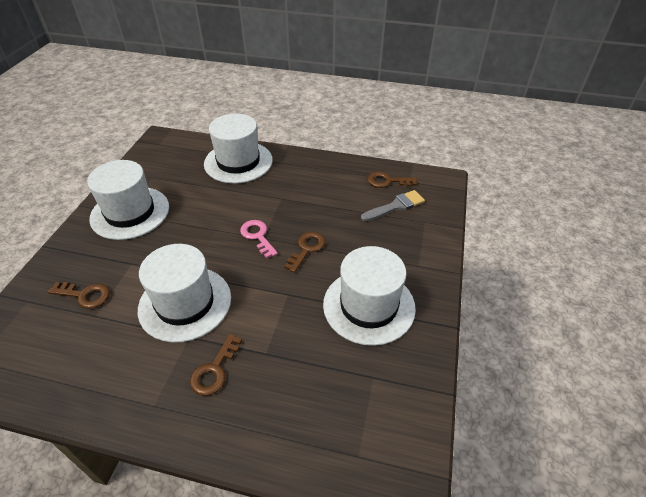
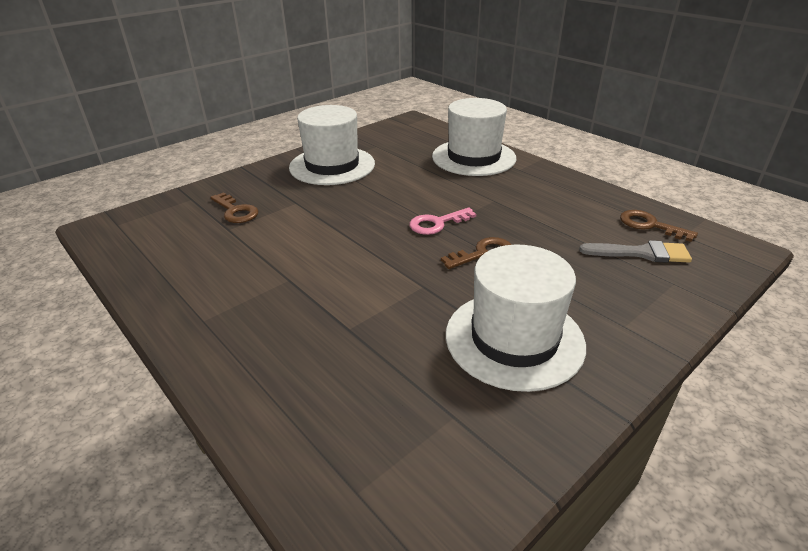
camera: 35 degrees right, 10 degrees down
white hat [138,244,231,343] -> none
brown key [190,334,242,396] -> none
pink key [240,220,278,259] -> pink key turned 120 degrees counterclockwise [410,207,476,235]

